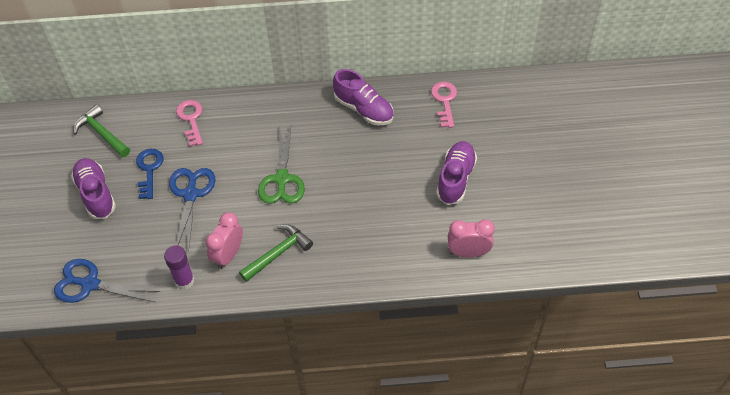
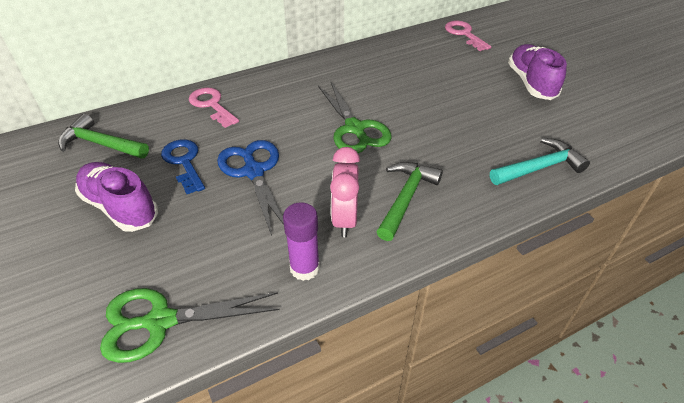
camera: 25 degrees left, 10 degrees down
blue scissors [54,259,160,303] -> green scissors [100,288,280,363]
purple shoe [333,69,394,125] -> none
pink clock [448,219,495,258] -> none
none -> turquoise hammer [490,138,590,185]

